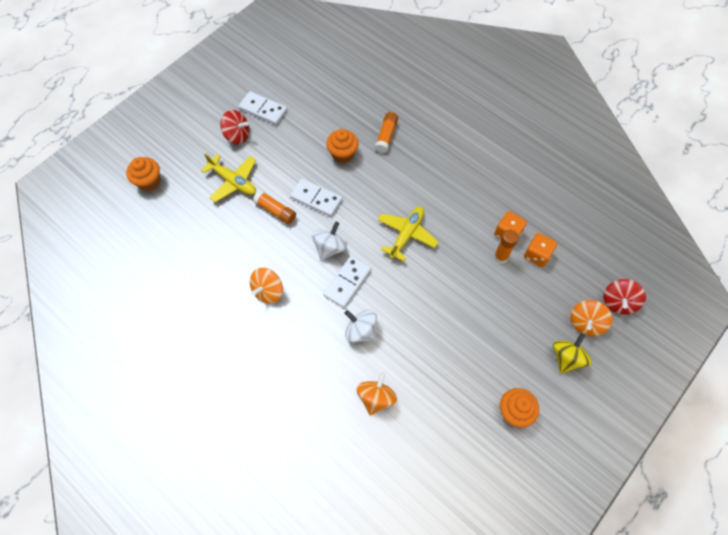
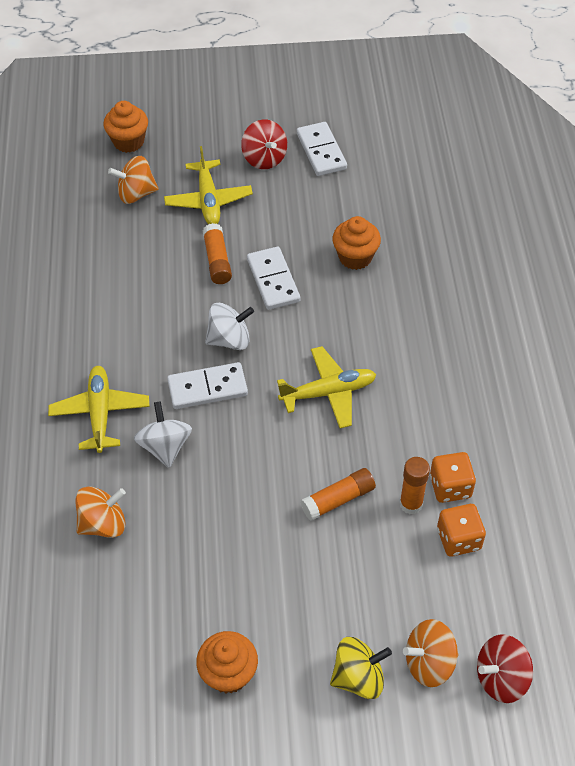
camera: 45 degrees right, 10 degrees down
orange spinning top [250,268,283,304] -> orange spinning top moved to [108,156,159,204]
orange glue stick [375,112,398,153] -> orange glue stick moved to [300,468,376,521]
none -> yellow plane [48,366,150,453]

